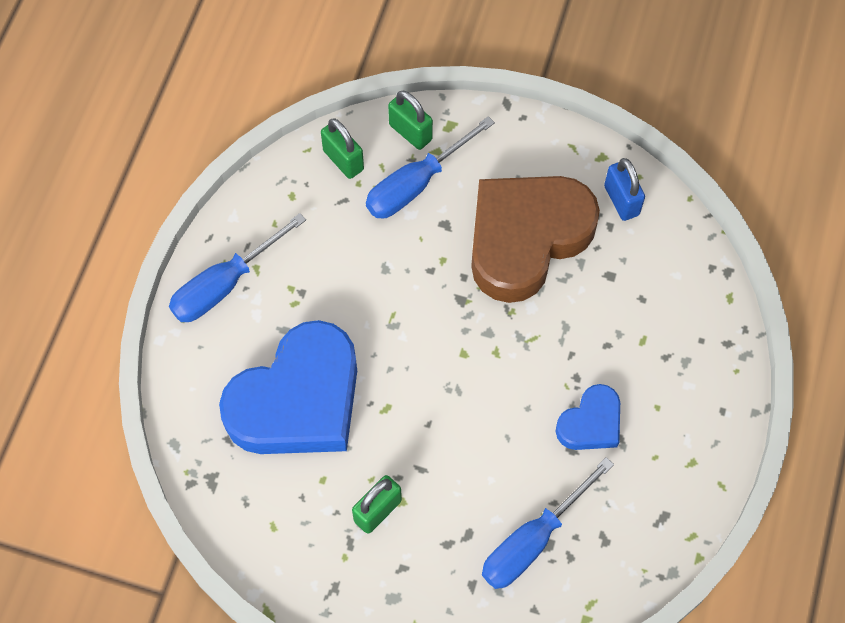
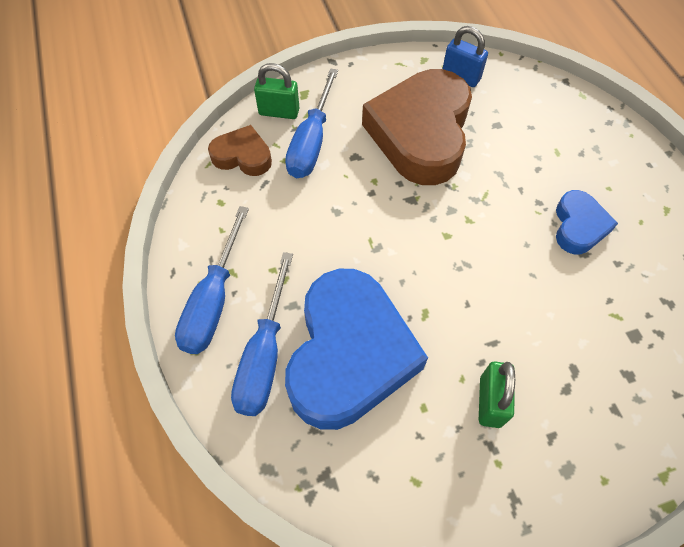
camera: 35 degrees left, 5 degrees down
green padlock [321,118,364,179] -> brown heart [208,125,272,176]
blue screwdriver [482,457,614,589] -> blue screwdriver moved to [231,252,293,416]

